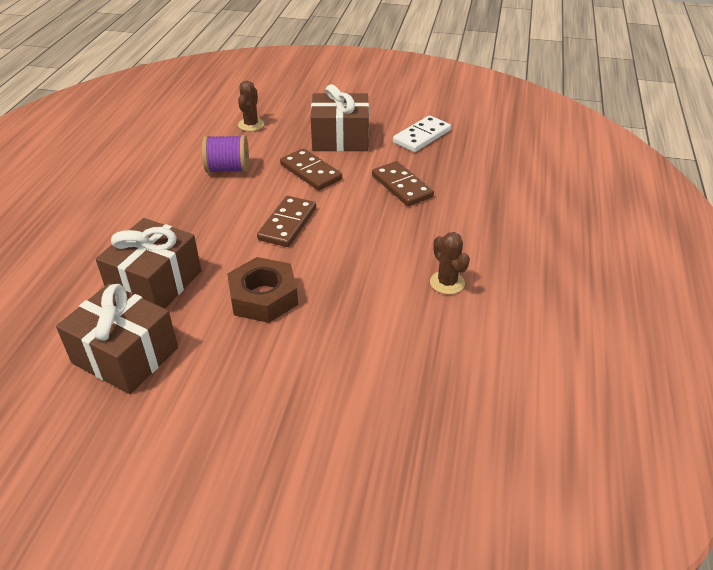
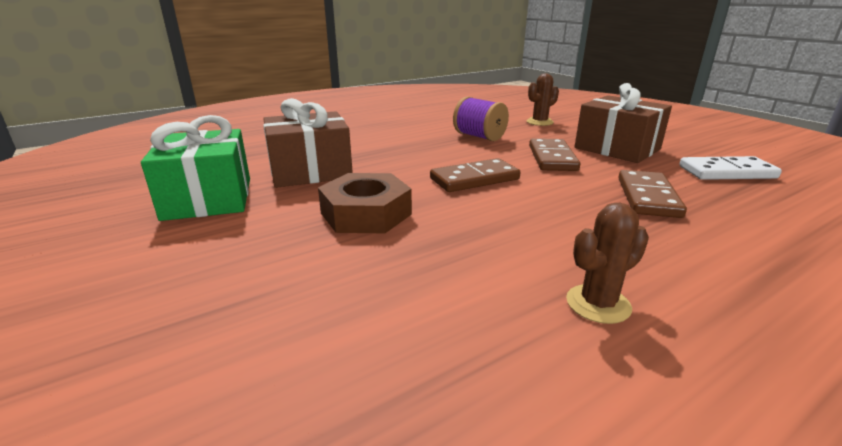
camera: 45 degrees right, 15 degrees down
brown gift [56,283,178,394] -> green gift [141,115,250,221]
brown cactus [430,232,470,295] -> brown cactus turned 45 degrees clockwise [566,203,649,324]

